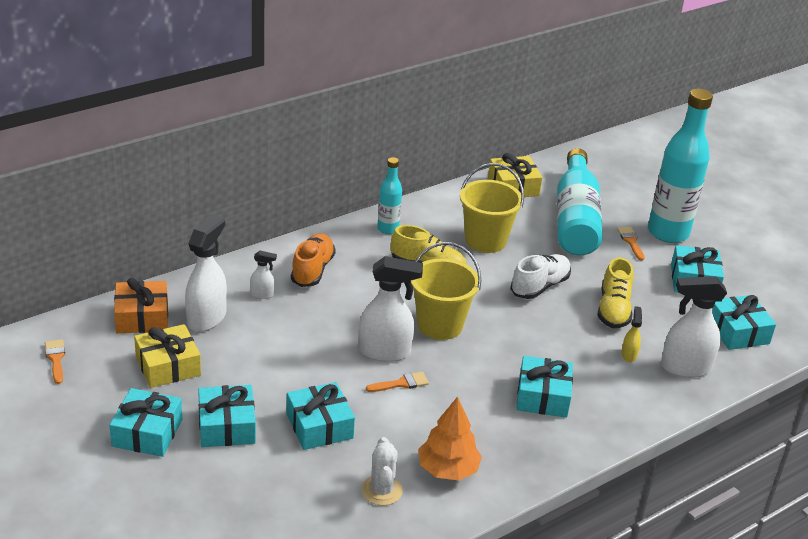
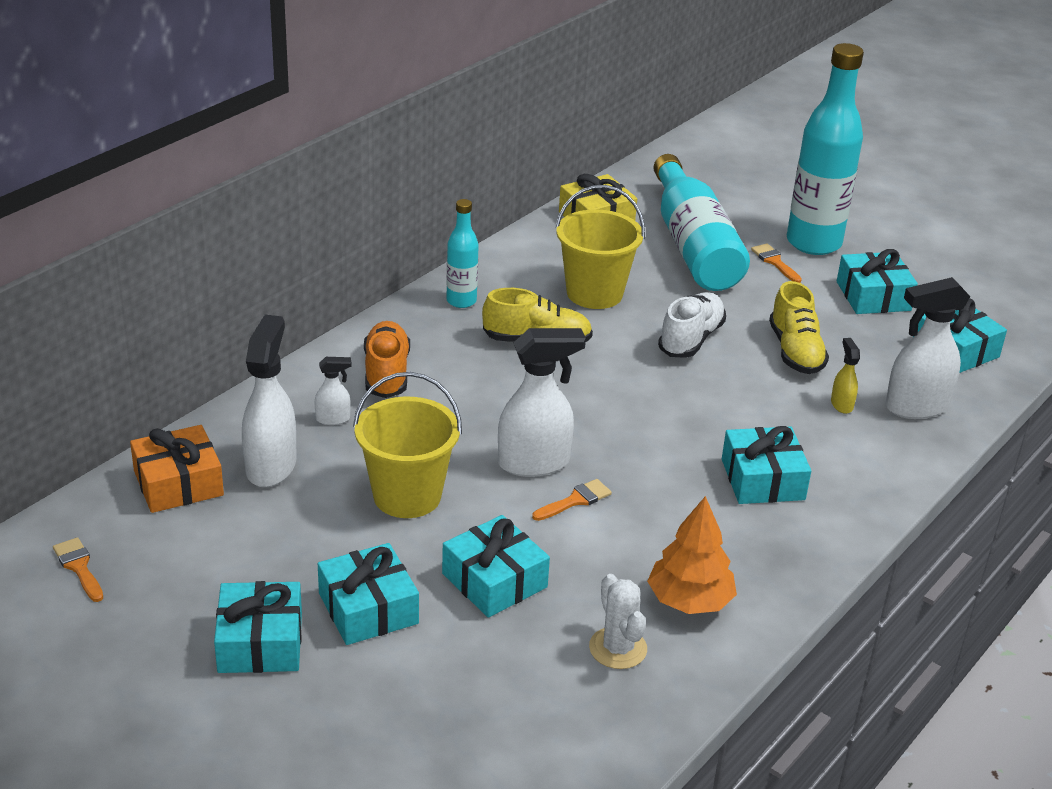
camera: 15 degrees left, 0 degrees up
yellow gift [134,324,201,388] -> none
yellow bucket [411,242,481,340] -> yellow bucket moved to [353,372,462,518]

